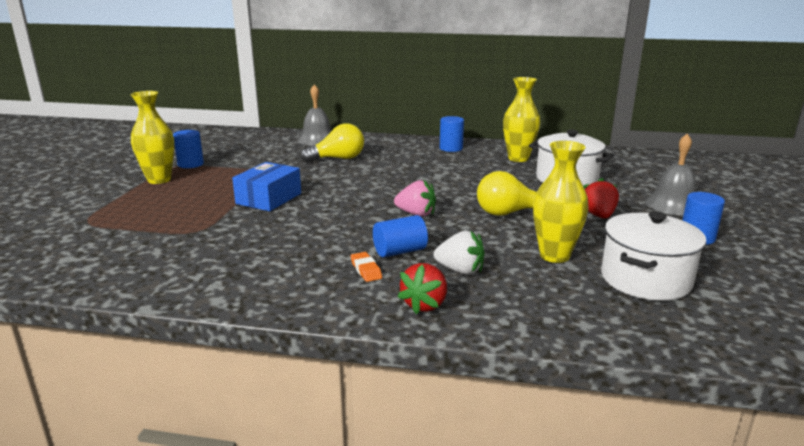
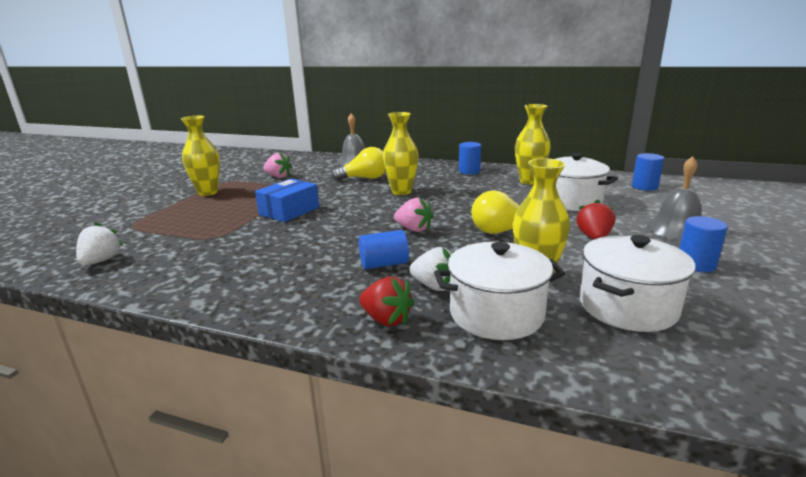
camera: 10 degrees right, 0 degrees up
blue cylinder [173,130,204,168] -> blue cylinder moved to [632,153,664,191]
orange eraser [351,252,382,282] -> none
red strawberry [398,263,447,314] -> red strawberry turned 90 degrees counterclockwise [359,277,414,326]
none -> white strawberry [76,223,124,265]
none -> pink strawberry [263,152,293,178]
none -> yellow vase [383,112,419,195]
none -> white pot [434,242,565,340]

